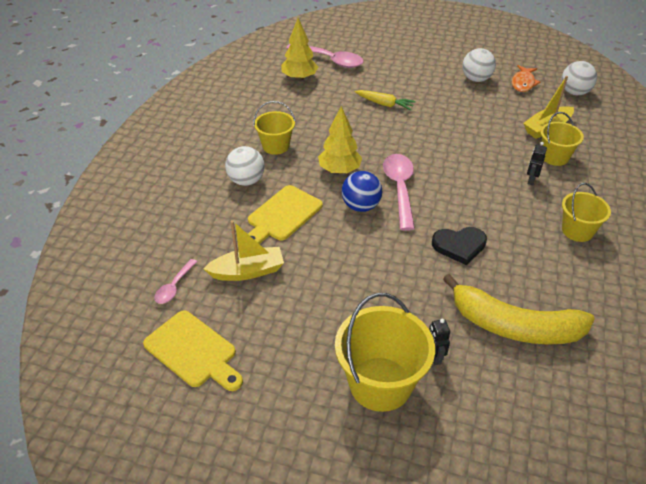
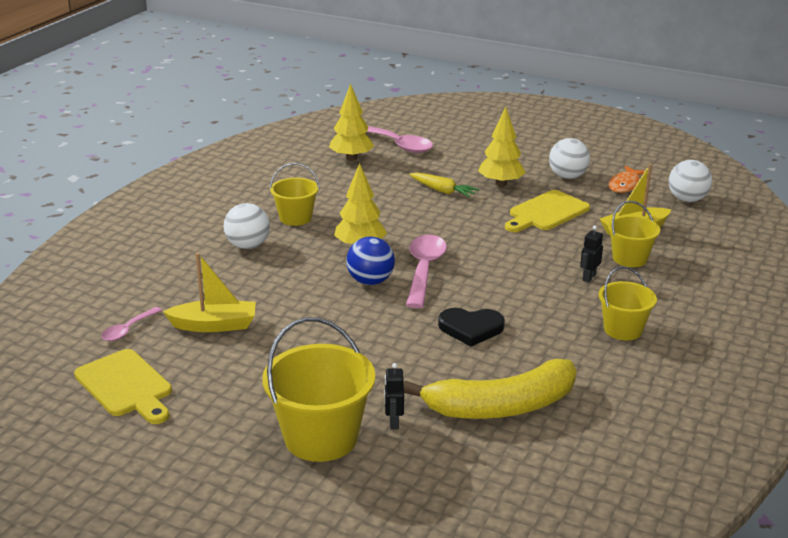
camera: 10 degrees right, 15 degrees down
yellow cutting board [248,185,323,244] -> yellow cutting board moved to [505,190,590,232]
yellow banana [443,274,595,345] -> yellow banana turned 45 degrees counterclockwise [404,359,576,419]
none -> yellow tree [478,107,526,186]

